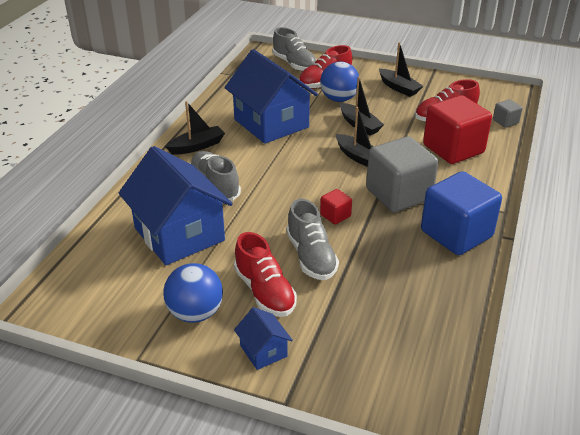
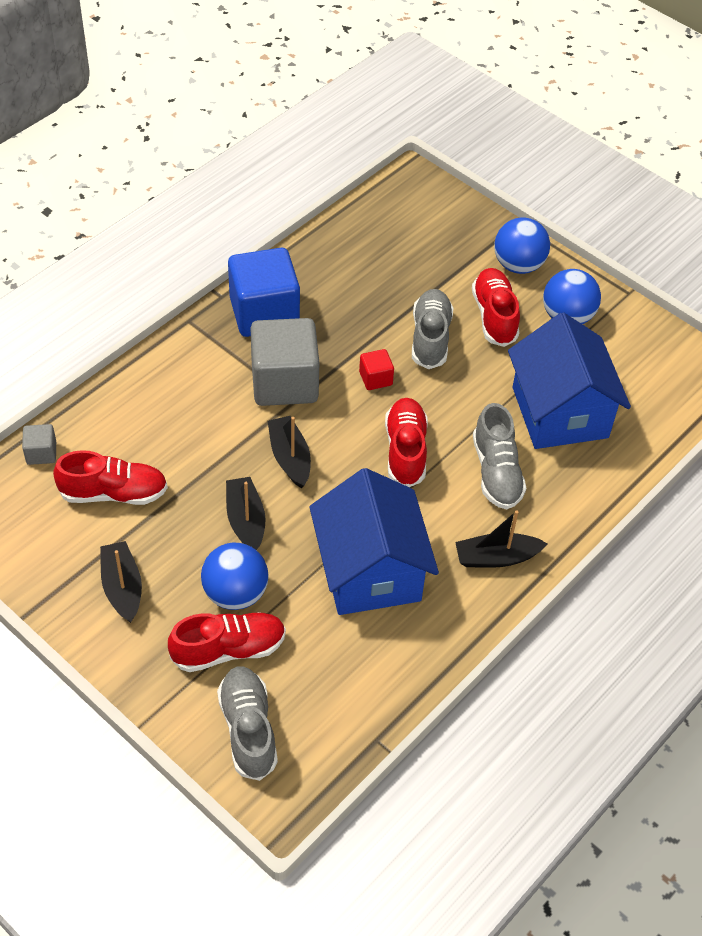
camera: 160 degrees left, 15 degrees up
blue house [234,307,293,370] -> blue ball [494,217,550,274]
red cube [423,95,492,164] -> none
none -> red shoe [385,398,428,487]

